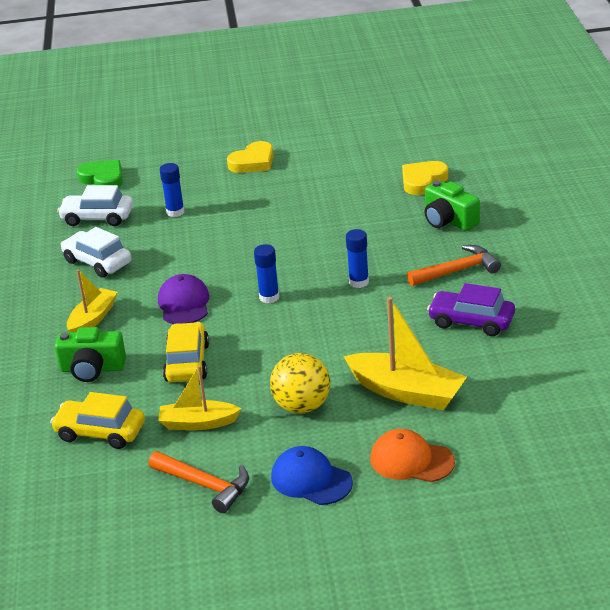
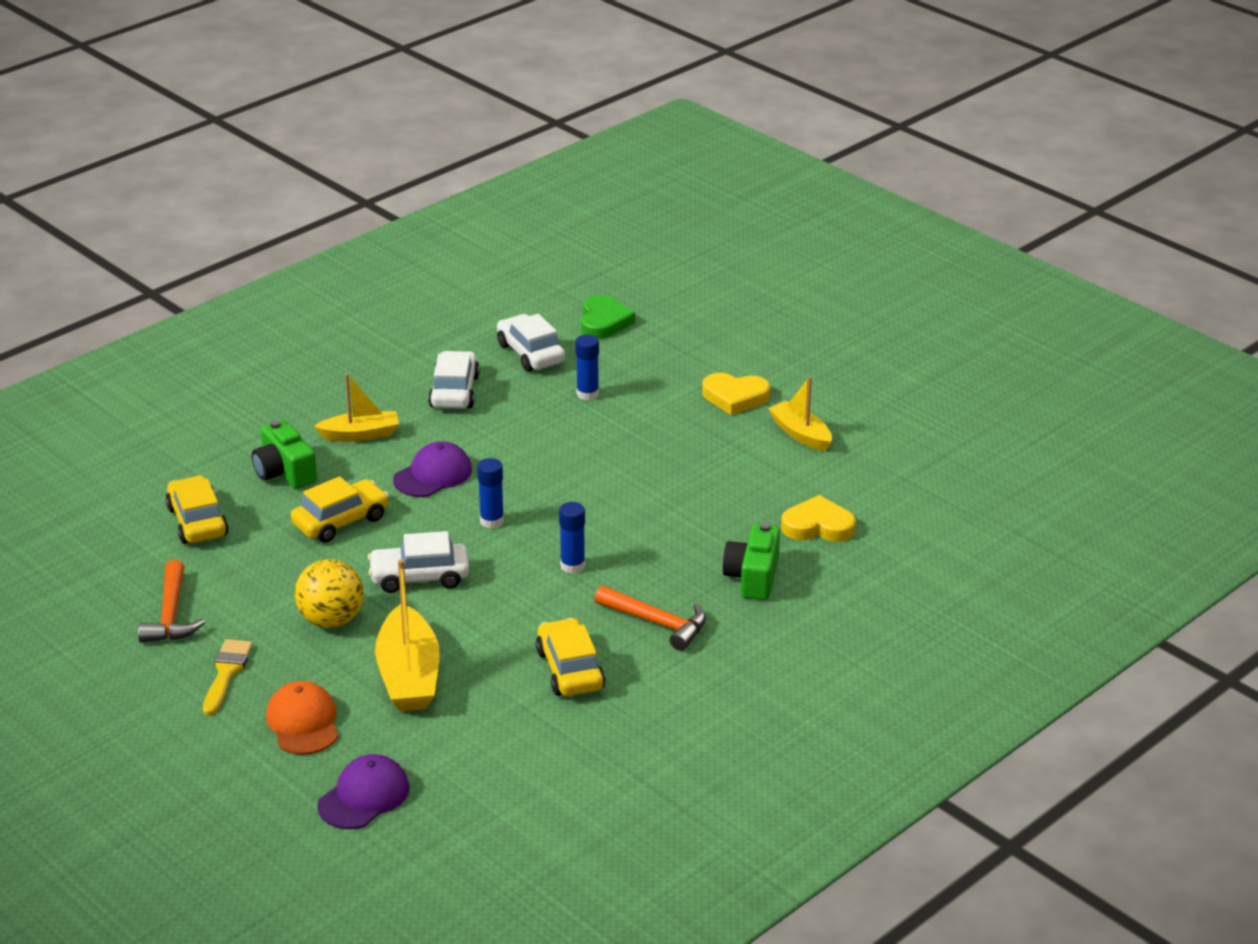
camera: 50 degrees right, 0 degrees up
yellow boat [158,365,241,430] -> yellow boat moved to [768,376,832,451]
blue cap [271,446,353,505] -> yellow brush [203,639,253,715]
purple car [427,283,515,336] -> yellow car [536,618,605,696]
none -> purple cap [317,754,410,829]
none -> white car [368,531,469,593]

